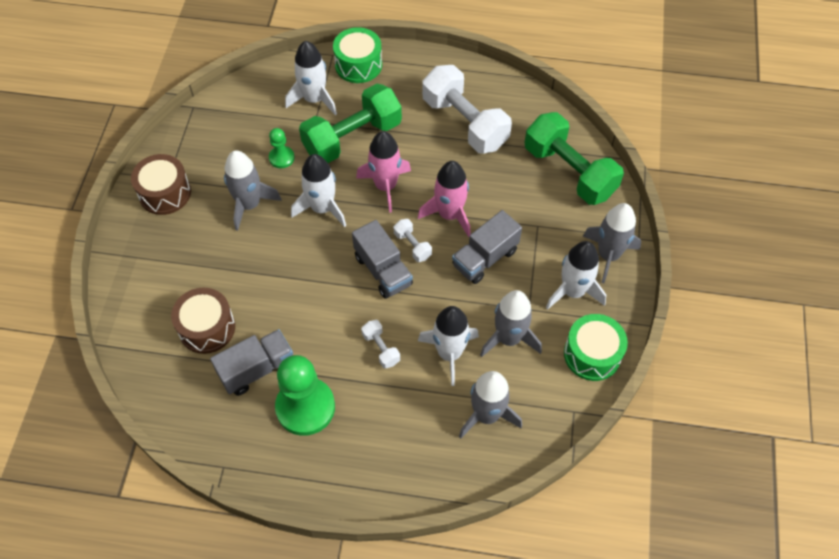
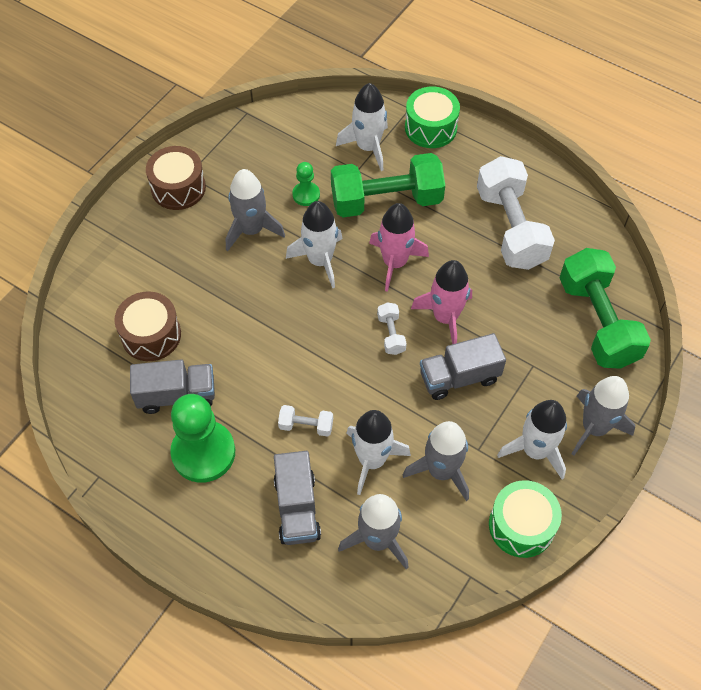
camera: 25 degrees right, 0 degrees up
grey truck [352,220,413,299] -> grey truck moved to [274,451,321,545]
white dumbbell [361,320,400,369] -> white dumbbell turned 75 degrees counterclockwise [278,405,333,437]

